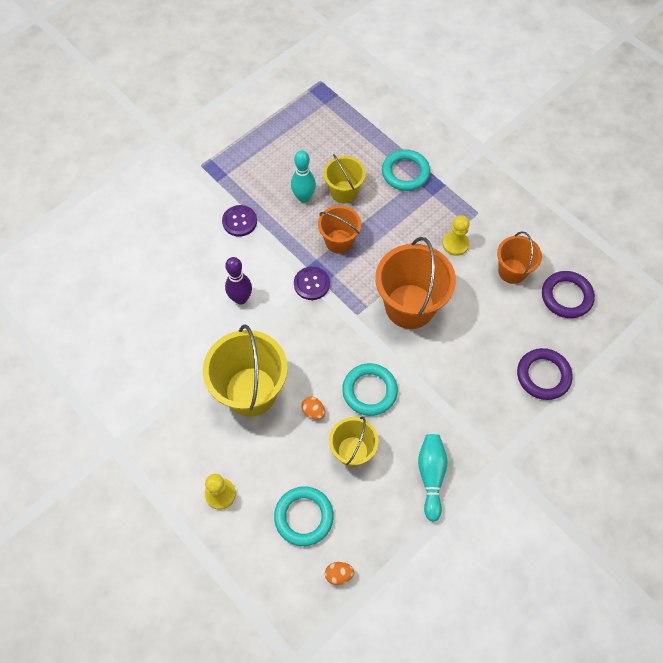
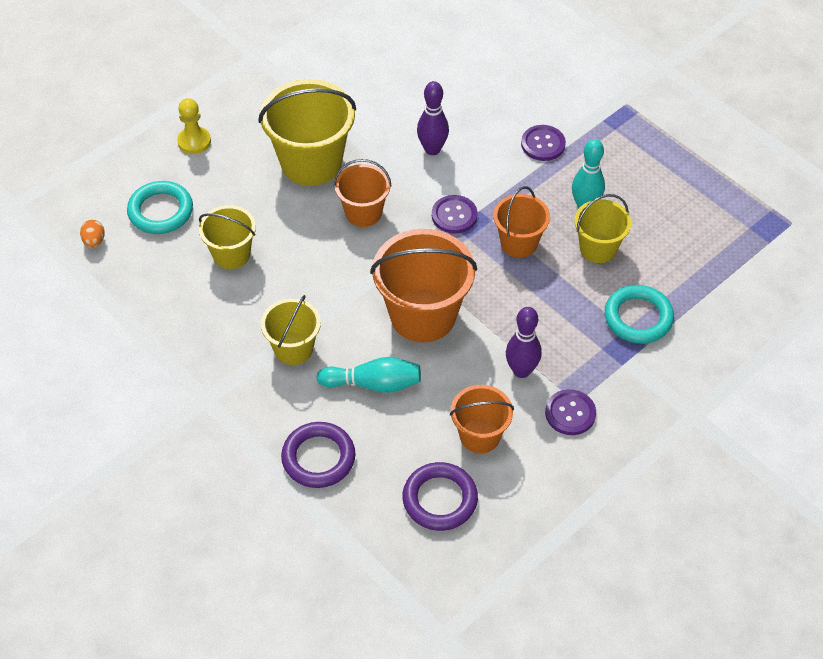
camera: 90 degrees right, 10 degrees down
orange egg [301,397,325,420] -> none
turquoise ring [342,363,398,416] -> none
turquoise bowling pin [418,434,448,522] -> turquoise bowling pin moved to [316,357,421,393]
yellow pawn [442,215,470,256] -> purple bowling pin [506,307,542,378]
none -> yellow bucket [261,295,321,365]
none -> orange bucket [334,159,392,227]
none -> purple button [545,389,596,435]

